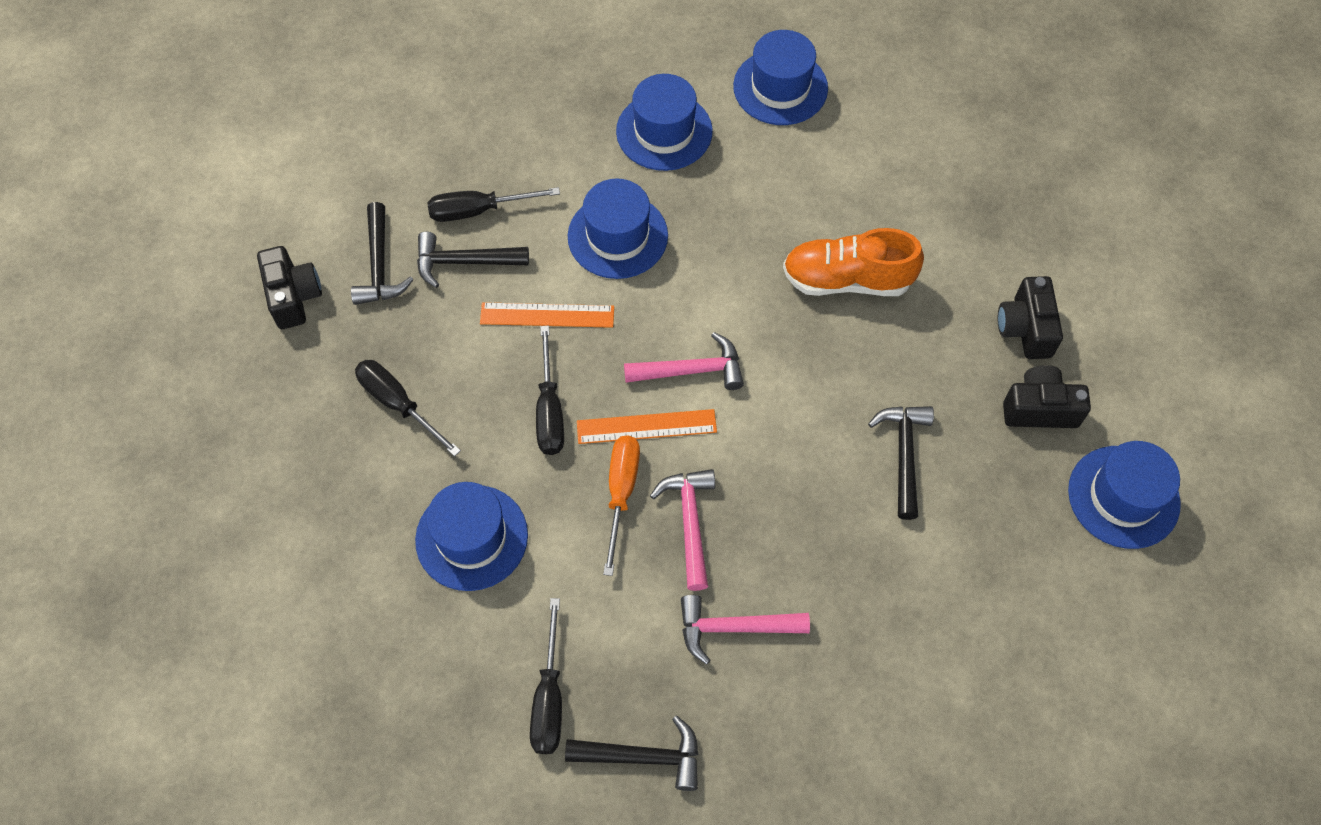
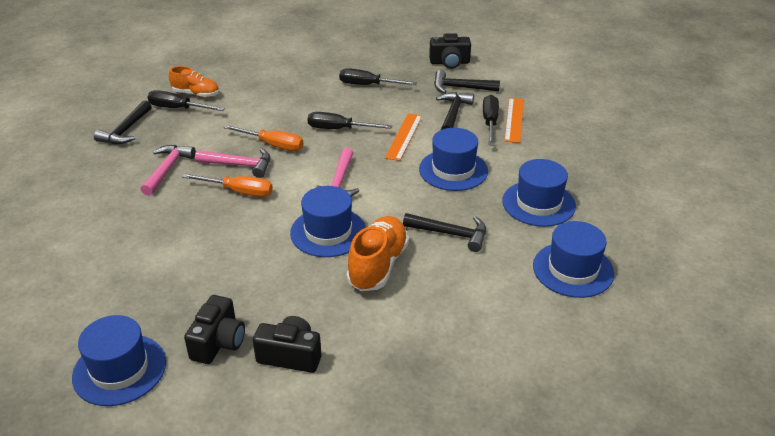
camera: 105 degrees right, 25 degrees down
black screwdriver [355,360,461,457] -> black screwdriver turned 135 degrees counterclockwise [339,68,417,85]
blue hat [415,482,528,591] -> blue hat moved to [290,186,366,257]
orange ruler [577,409,717,444] -> orange ruler moved to [504,98,524,143]
black hammer [868,406,934,520] -> black hammer moved to [403,213,486,252]
none -> orange shoe [169,66,219,97]
none -> orange screwdriver [182,174,273,197]

